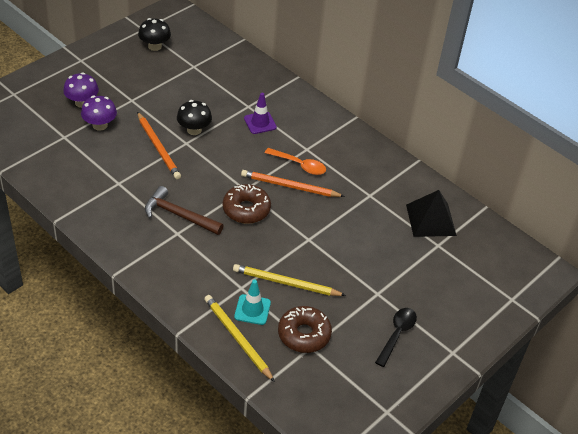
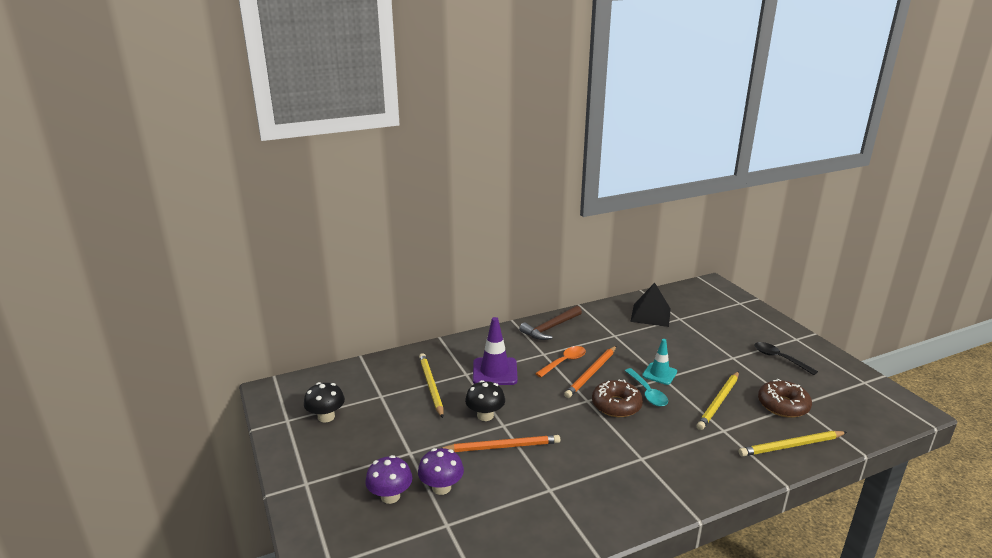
camera: 65 degrees left, 20 degrees down
brown hammer [145,186,224,235] -> brown hammer moved to [519,306,582,340]
turquoise traffic cone [234,280,271,325] -> turquoise traffic cone moved to [642,339,677,385]
purple traffic cone [244,93,277,134] -> purple traffic cone [473,317,518,385], size x1.54
none -> yellow pencil [419,353,443,418]
none -> turquoise spoon [625,368,668,407]

